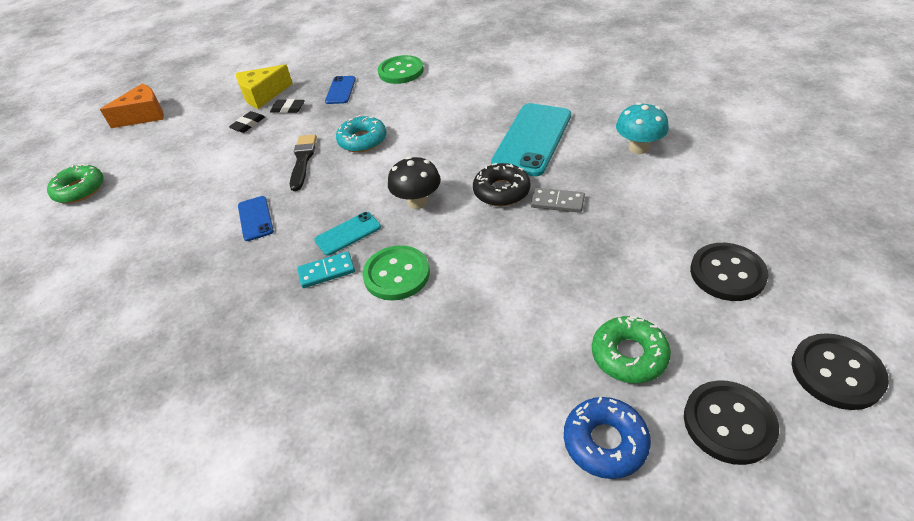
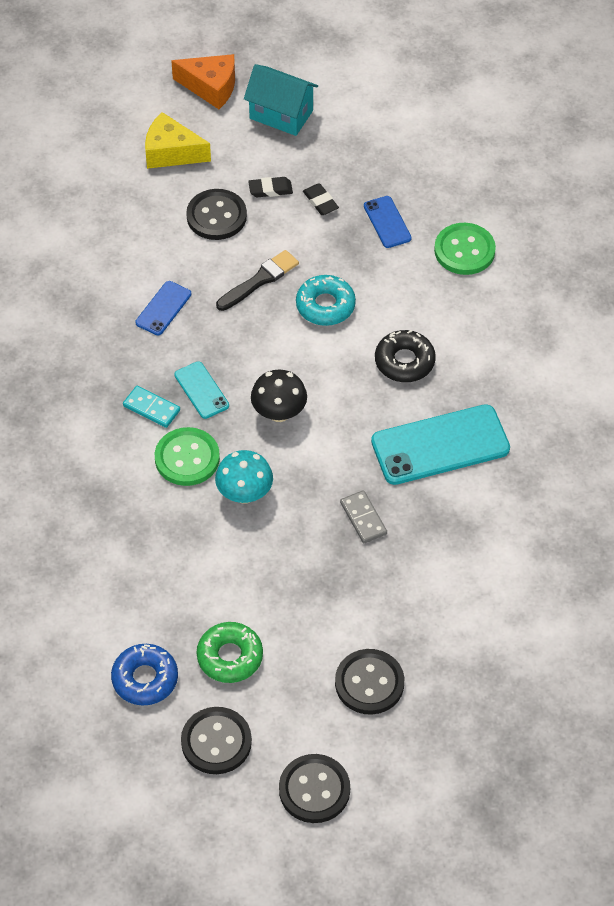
camera: 45 degrees right, 10 degrees up
green donut [47,164,104,203] -> none
yellow cheese [236,64,293,109] -> yellow cheese moved to [145,112,211,169]
turquoise phone [314,212,381,256] -> turquoise phone turned 45 degrees clockwise [174,361,229,419]
blue phone [325,76,356,104] -> blue phone turned 75 degrees counterclockwise [364,196,412,248]
black donut [473,163,530,206] -> black donut moved to [375,330,436,382]
turquoise mushroom [616,102,669,154] -> turquoise mushroom moved to [215,450,273,504]
none -> black button [186,189,247,240]
none -> turquoise house [244,64,318,136]

